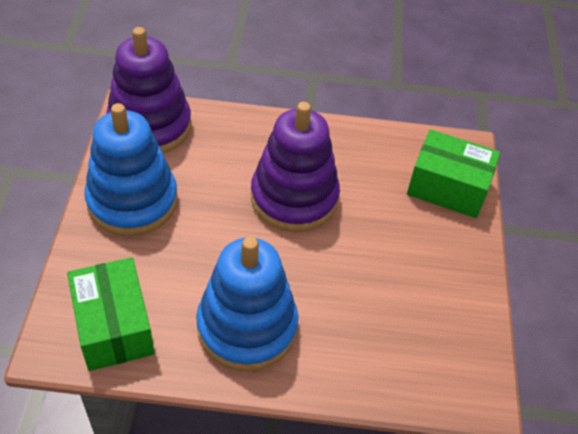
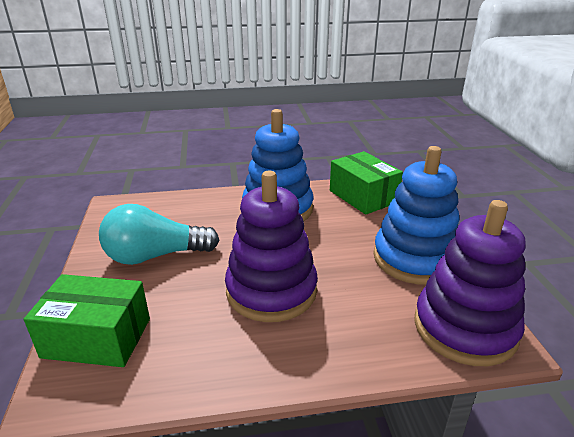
camera: 170 degrees right, 20 degrees down
none -> turquoise light bulb [99,204,219,265]

